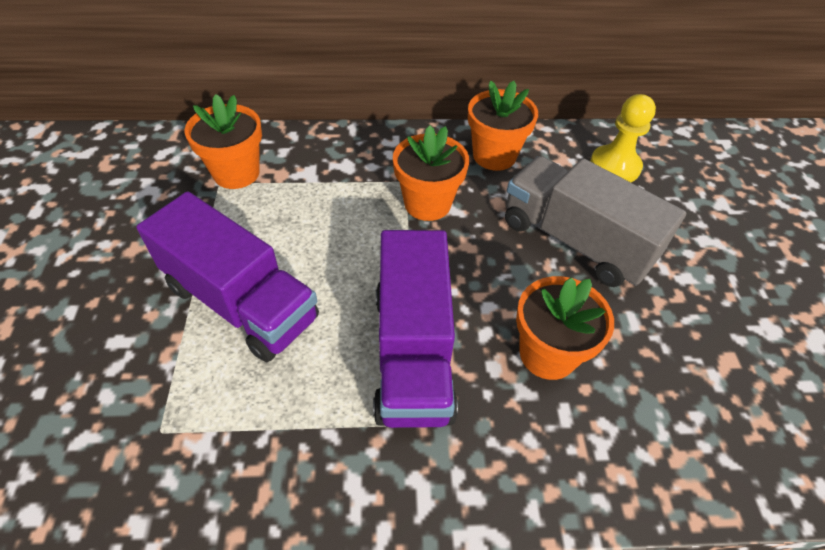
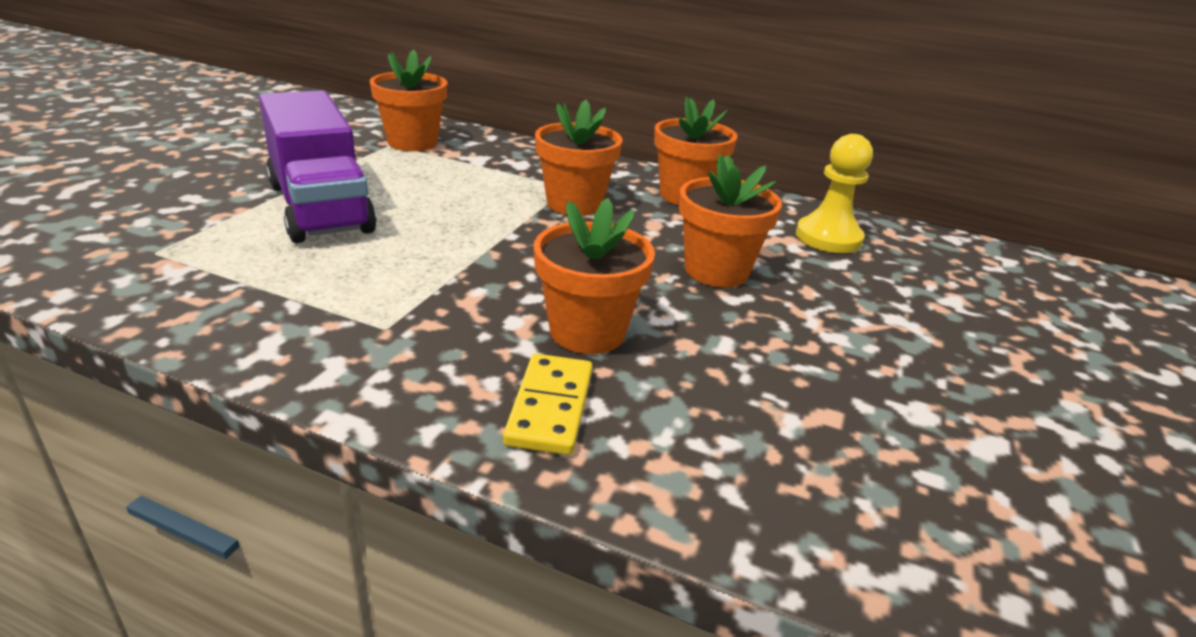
camera: 25 degrees right, 20 degrees down
purple truck [373,230,458,428] -> none
grey truck [505,156,686,287] -> orange flower pot [679,154,782,287]
none -> yellow domino [503,354,593,455]

